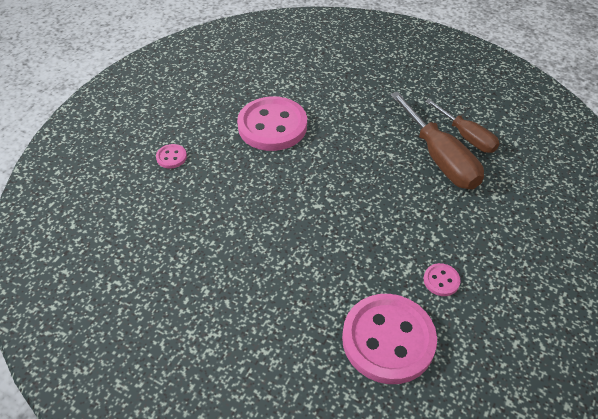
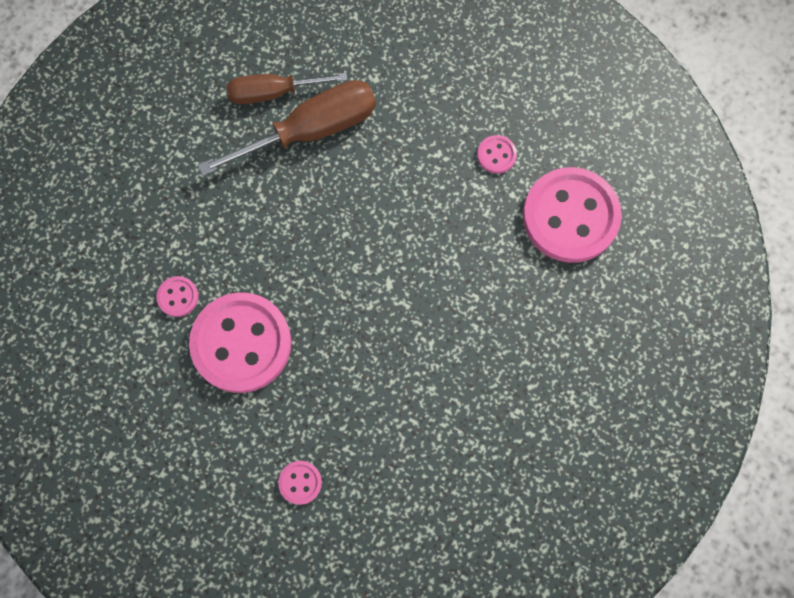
camera: 90 degrees left, 25 degrees up
brown screwdriver [425,99,500,153] -> brown screwdriver turned 150 degrees counterclockwise [227,73,347,104]
none -> pink button [156,276,199,317]

